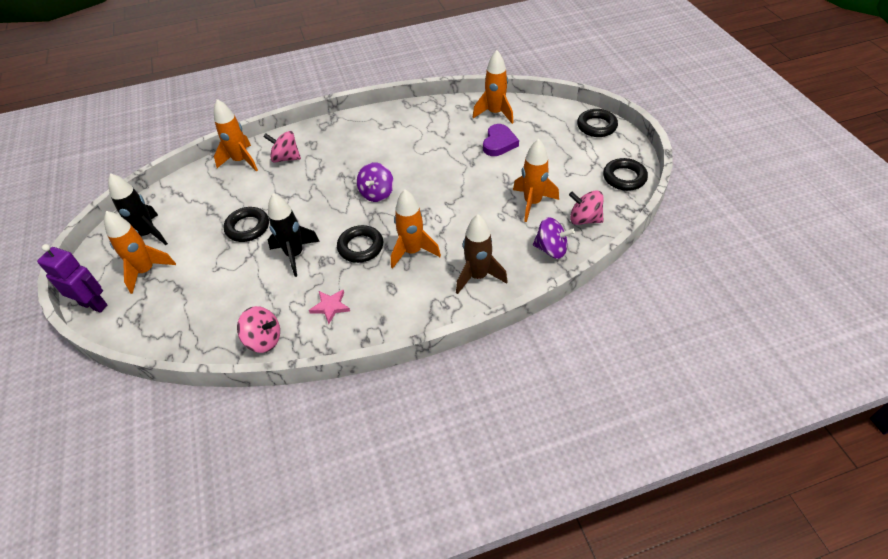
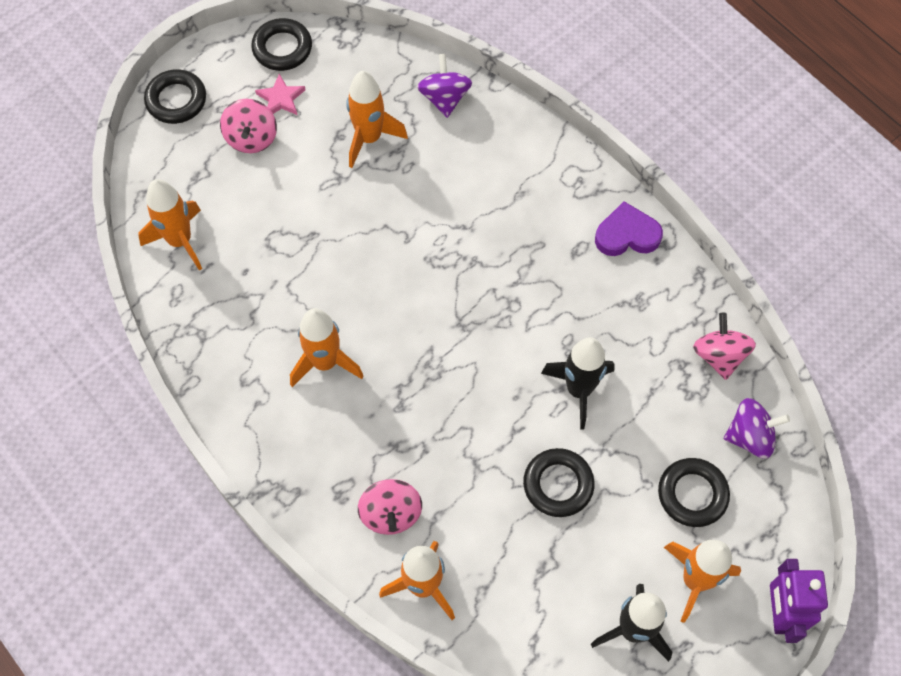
camera: 115 degrees left, 15 degrees up
pink star [309,290,350,324] -> pink star moved to [255,74,305,115]
black ring [337,225,383,263] -> black ring moved to [658,458,730,527]
purple spinning top [357,162,394,202] -> purple spinning top moved to [724,398,790,459]
orange rocket [391,189,441,269] -> orange rocket moved to [290,308,364,387]
brown rocket [456,214,508,294] -> none
purple heart [483,124,519,156] -> purple heart moved to [595,201,663,256]
pink spinning top [569,190,604,225] -> pink spinning top moved to [220,99,277,153]

